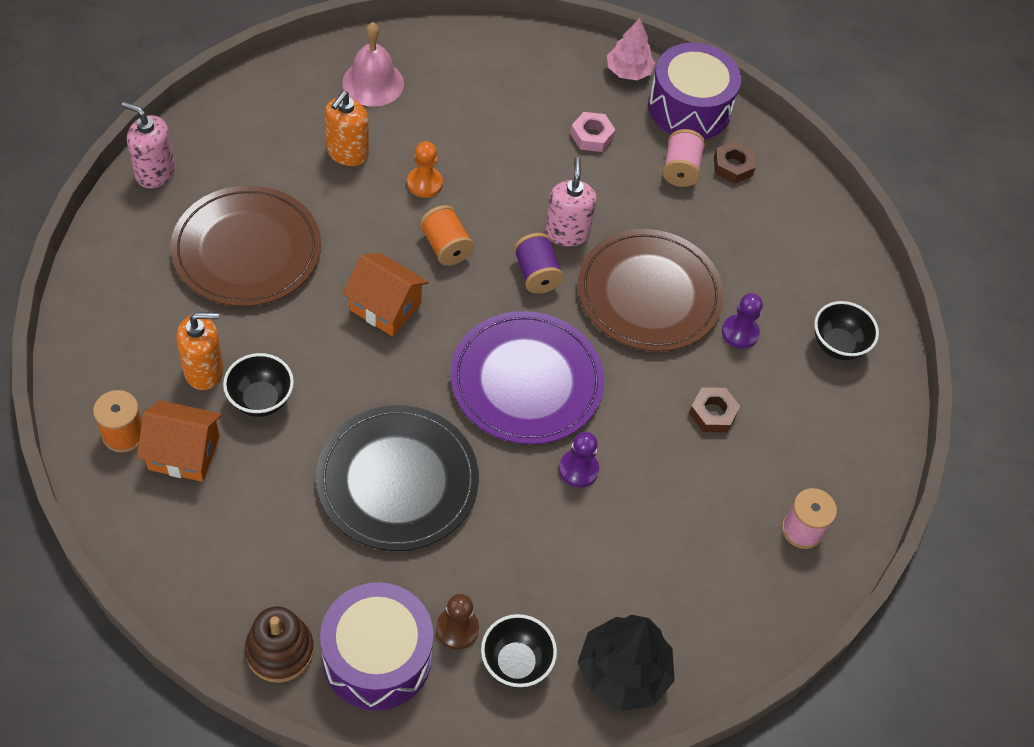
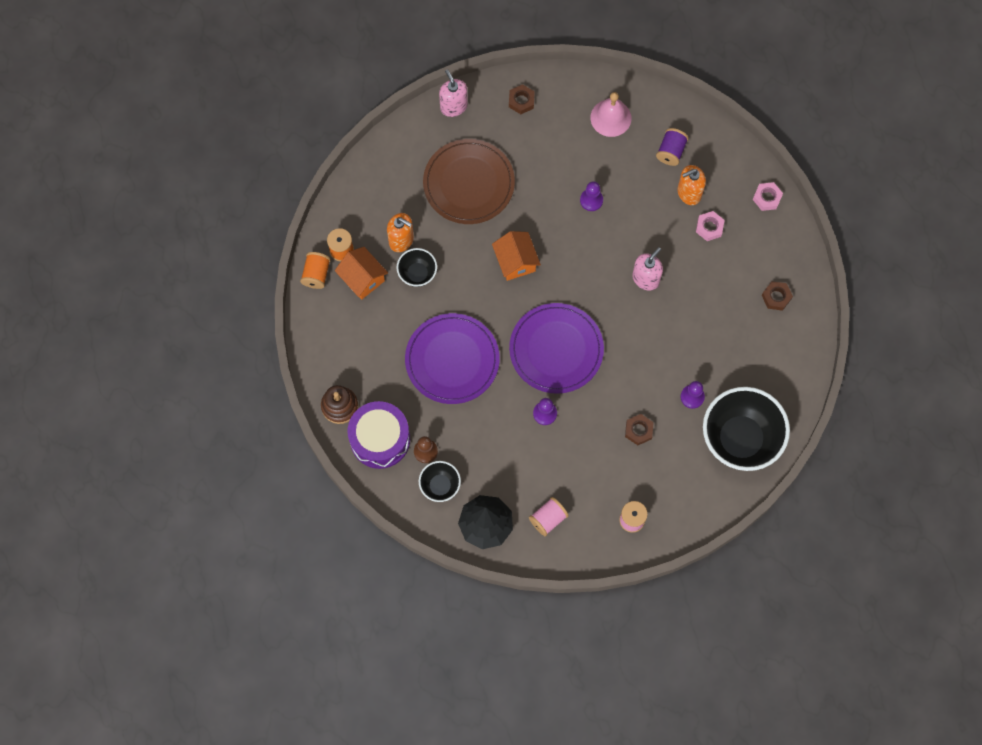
camera: 45 degrees right, 15 degrees up
black plate [316,405,479,551] -> purple plate [405,313,500,404]
orange soap dispenser [325,91,369,166] -> orange soap dispenser moved to [677,165,706,205]
orange pawn [407,141,443,198] -> purple pawn [580,181,603,211]
orange spool [420,205,474,266] -> orange spool moved to [300,252,331,289]
purple spool [514,233,564,294] -> purple spool moved to [656,128,689,166]
brown plate [578,229,724,352] -> none
pink tree [607,18,655,80] -> pink nut [753,182,783,211]
purple drum [648,43,741,139] -> none
pink spool [663,129,705,187] -> pink spool moved to [529,497,569,536]
black bowl [814,301,879,360] -> black bowl [703,387,790,471], size x2.05
none -> brown nut [509,84,535,114]

